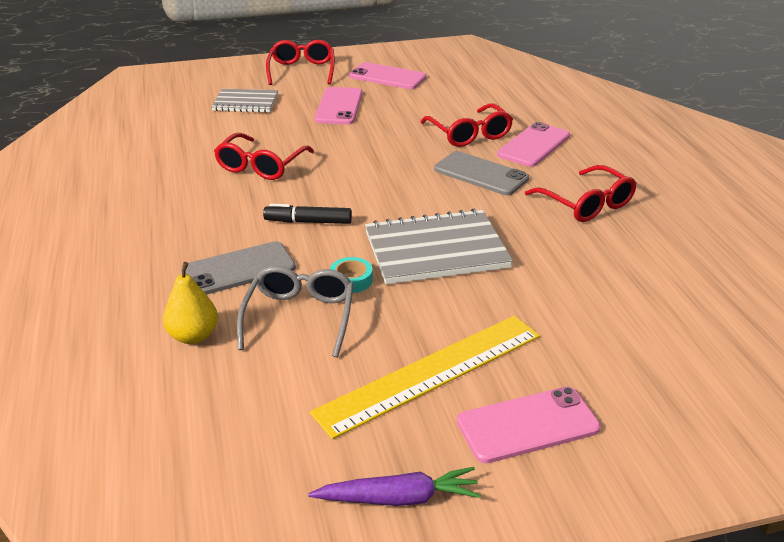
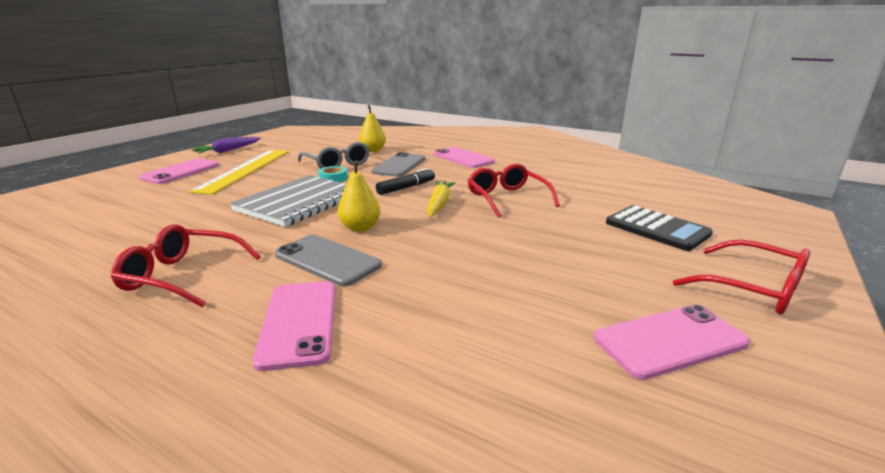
camera: 135 degrees right, 10 degrees down
grey notebook [211,89,278,113] -> black calculator [606,205,713,251]
pink phone [315,87,362,124] -> pink phone moved to [434,147,495,168]
red glasses [421,104,513,147] -> none
grey phone [434,151,529,195] -> grey phone turned 45 degrees clockwise [275,235,382,286]
none -> yellow pear [338,160,380,232]
none -> yellow carrot [427,181,455,217]

